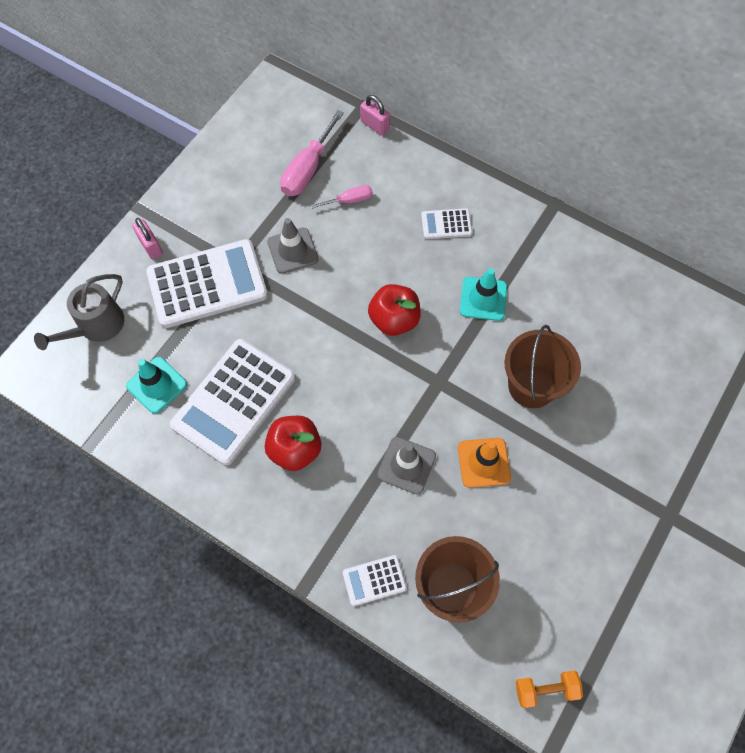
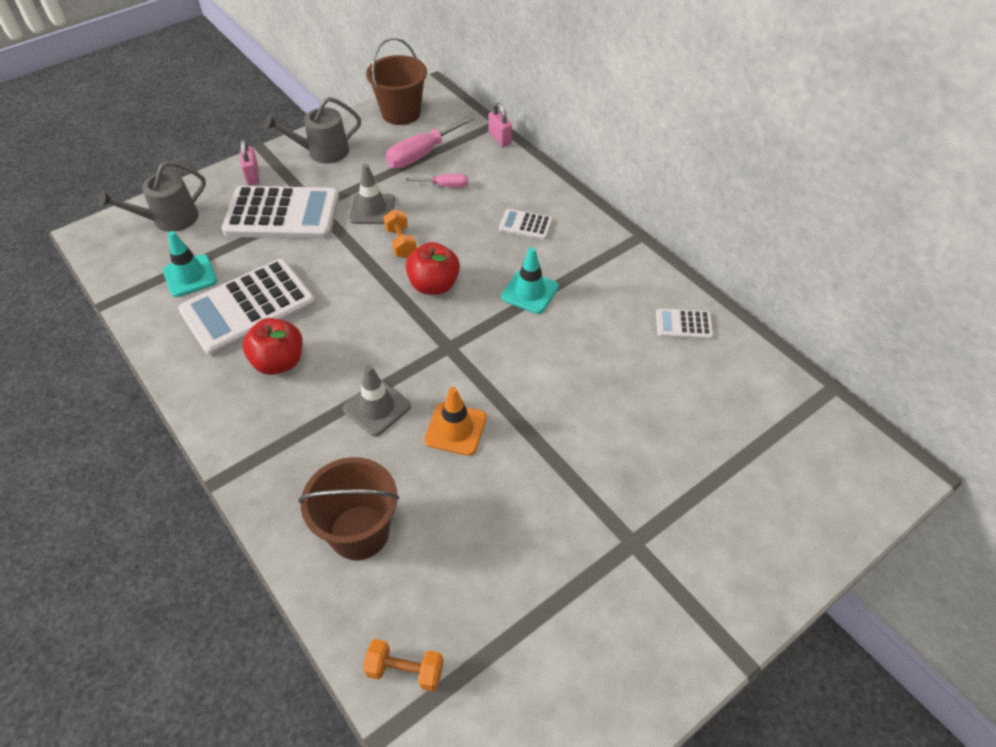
camera: 20 degrees right, 15 degrees down
white calculator [343,555,407,606] -> white calculator moved to [656,309,713,340]
brown bucket [504,325,581,408] -> brown bucket moved to [366,38,427,125]
none -> grey watering can [264,97,361,163]
none -> orange dumbbell [384,209,417,258]

